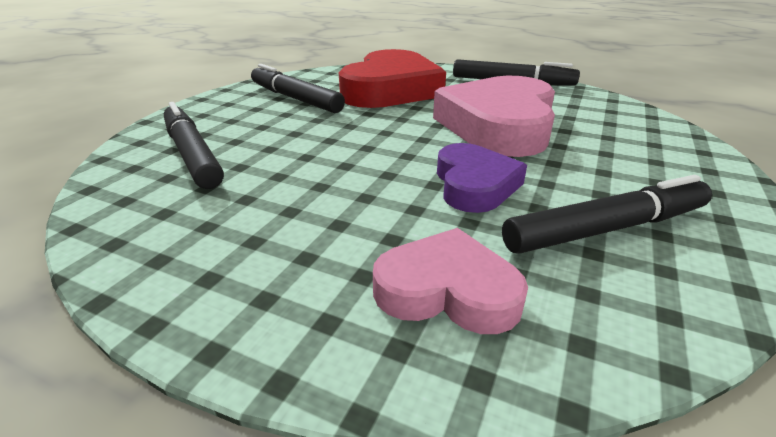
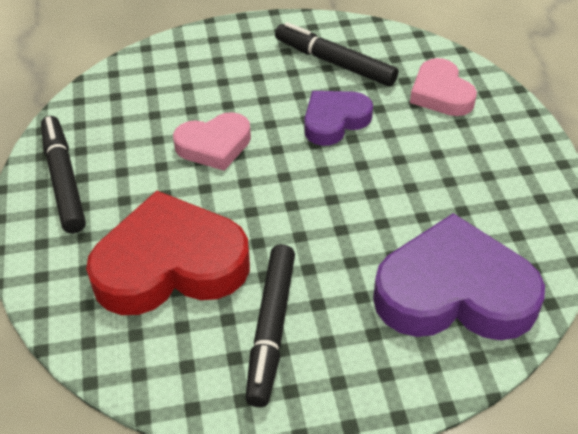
camera: 125 degrees left, 15 degrees up
black marker [164,102,224,189] -> purple heart [373,213,545,340]
pink heart [433,76,555,157] -> pink heart [173,112,251,171], size x0.56

